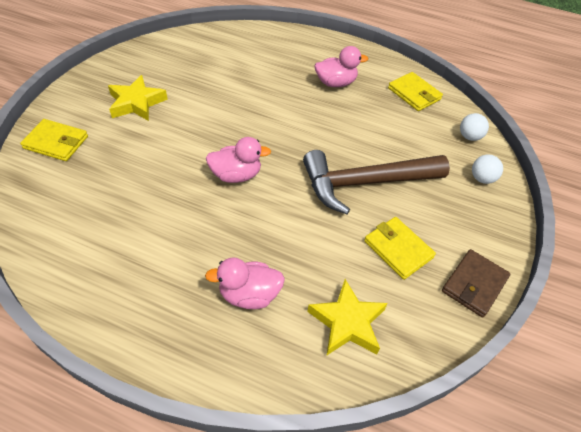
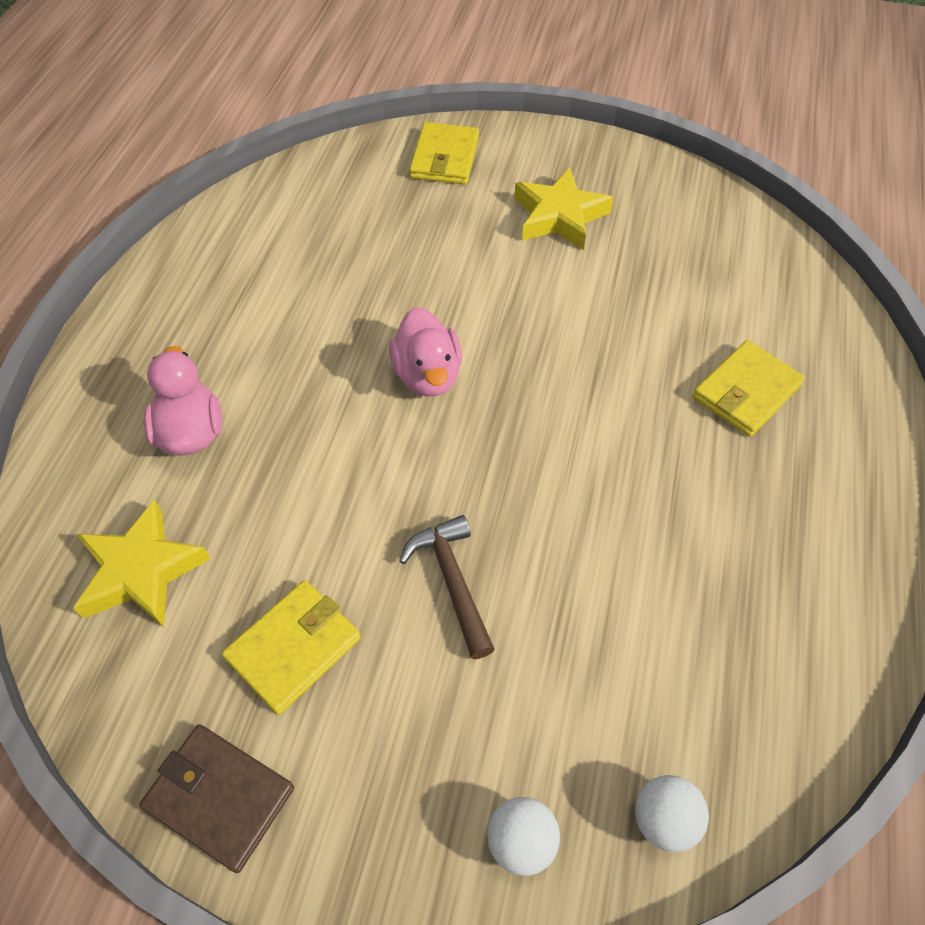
camera: 85 degrees right, 5 degrees up
brown hammer [303,150,450,214] -> brown hammer [399,515,495,659], size x0.51
pink duck [314,46,368,87] -> none
yellow wallet [388,72,443,111] -> yellow wallet moved to [693,340,805,437]

